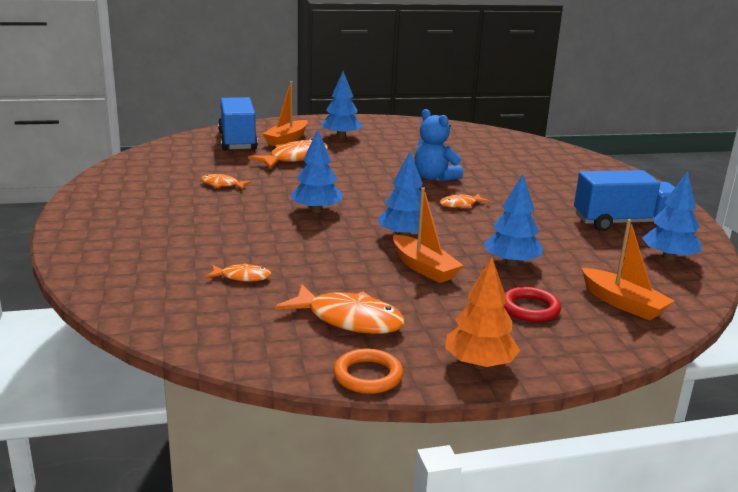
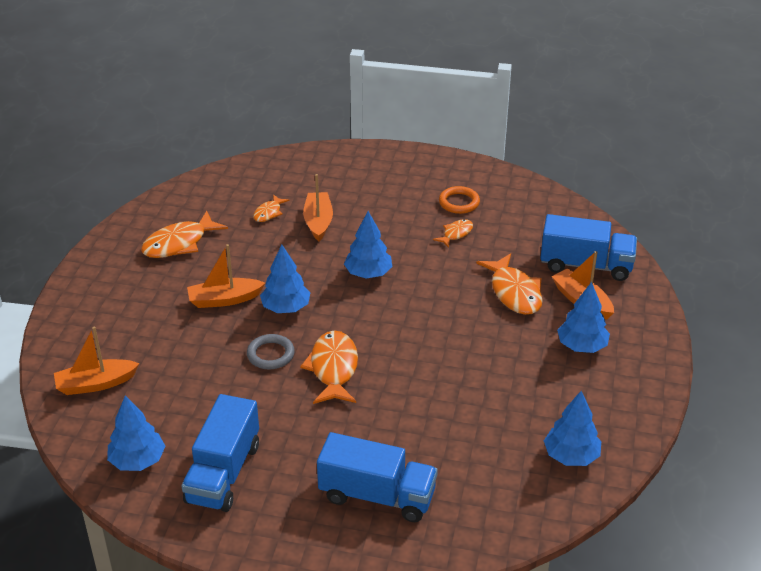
camera: 115 degrees right, 15 degrees up
orange ring [333,349,403,394] -> orange ring moved to [439,186,480,214]
blue teddy bear [414,109,463,182] -> none
orange fish [440,193,490,208] -> orange fish [300,331,358,404], size x1.86
orange tree [445,257,520,369] -> none
blue tree [484,174,543,266] -> blue tree moved to [544,391,601,466]
red ring [504,287,561,322] -> none
none -> grey ring [247,334,295,370]
none -> orange boat [303,174,333,241]
none -> blue truck [317,432,438,522]

